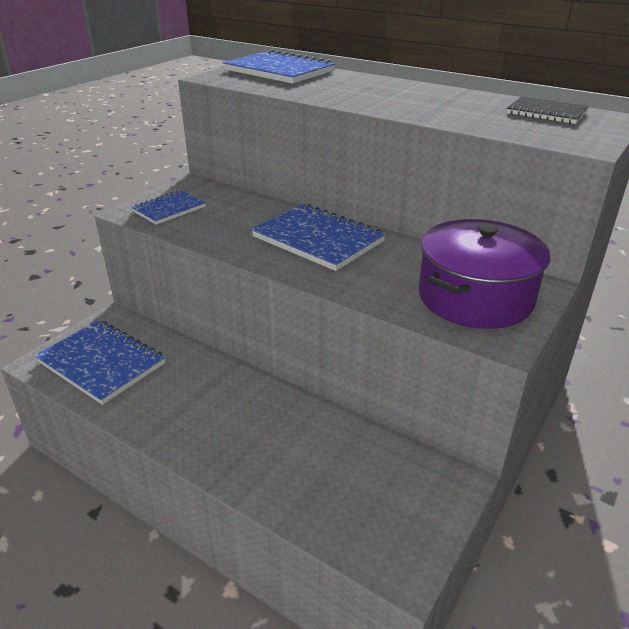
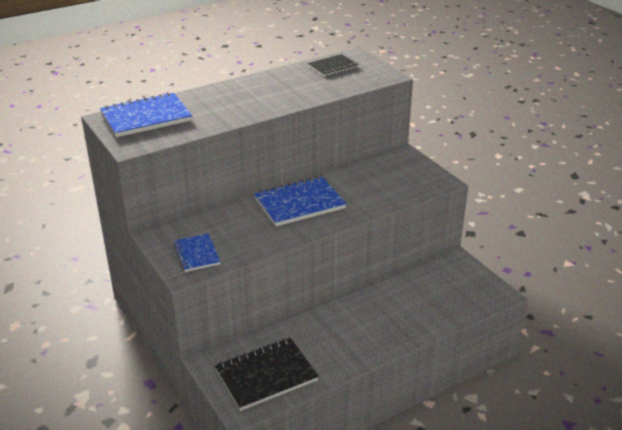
camera: 65 degrees left, 0 degrees up
blue notebook [35,320,165,405] -> black notebook [215,338,319,411]
purple pot [419,219,550,329] -> none

